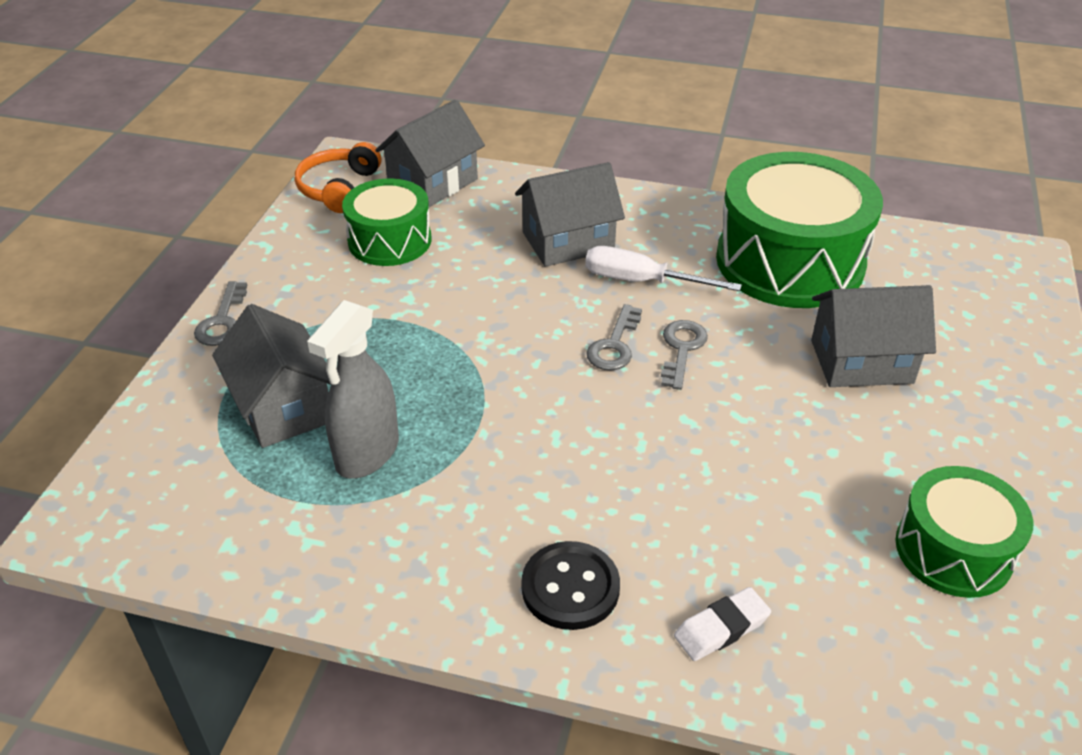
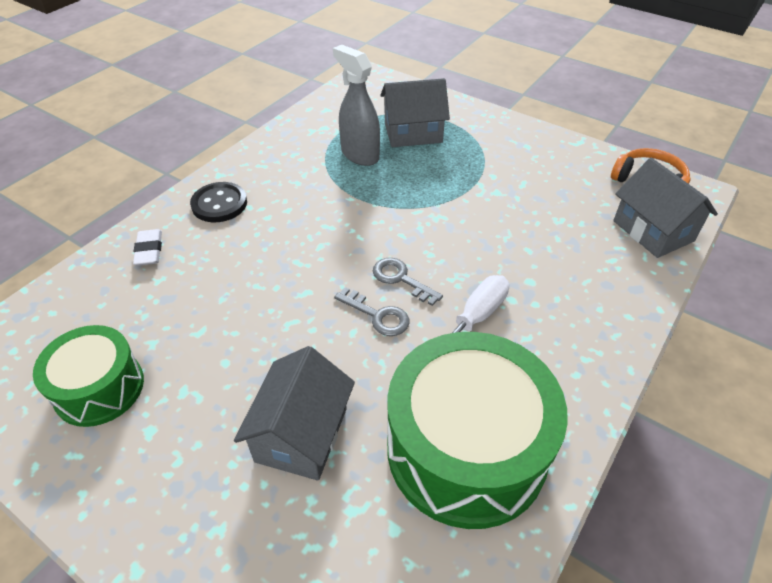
camera: 110 degrees right, 5 degrees up
grey key [194,281,247,346] -> none
green drum [342,178,431,266] -> none
grey house [515,162,625,267] -> none

